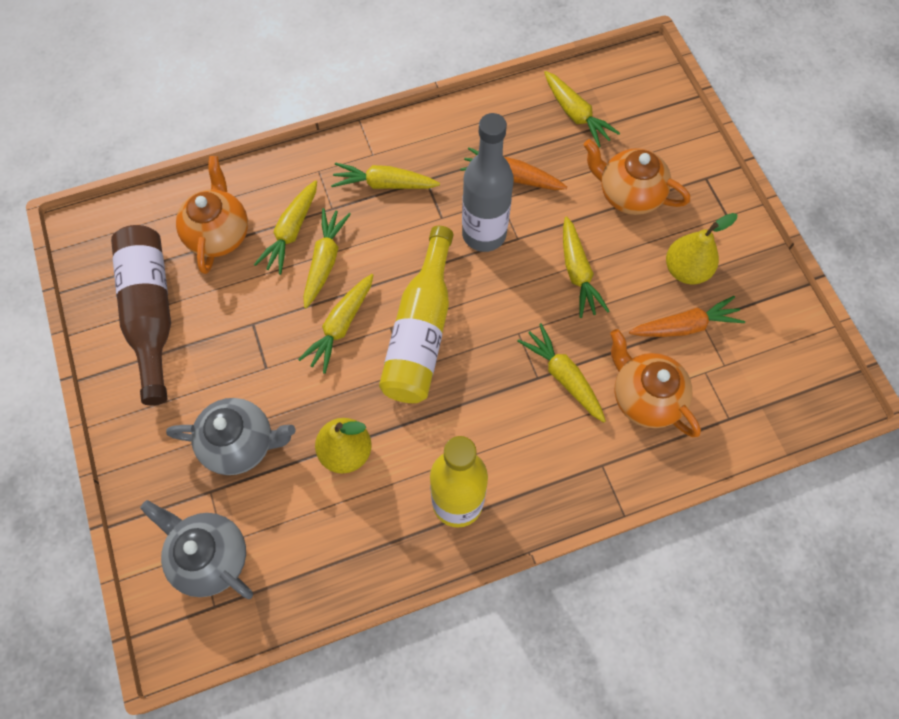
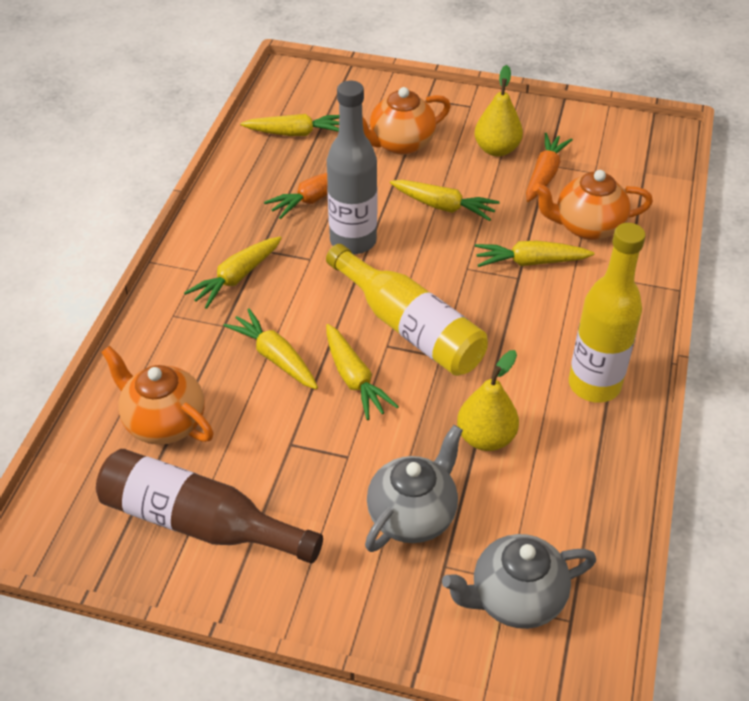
camera: 55 degrees left, 20 degrees down
yellow carrot [254,180,317,275] -> none

